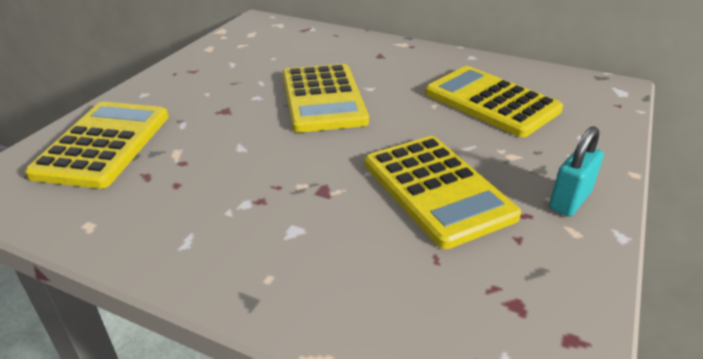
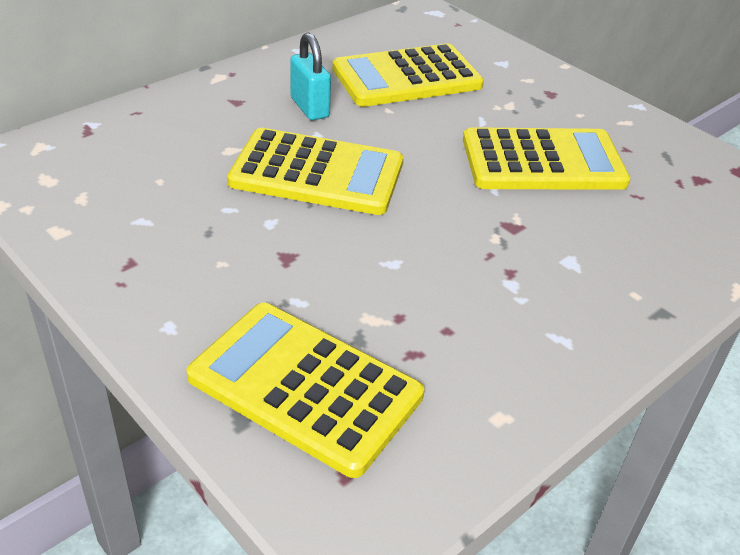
camera: 70 degrees left, 5 degrees up
turquoise padlock [549,126,604,217] -> turquoise padlock moved to [290,33,331,120]

